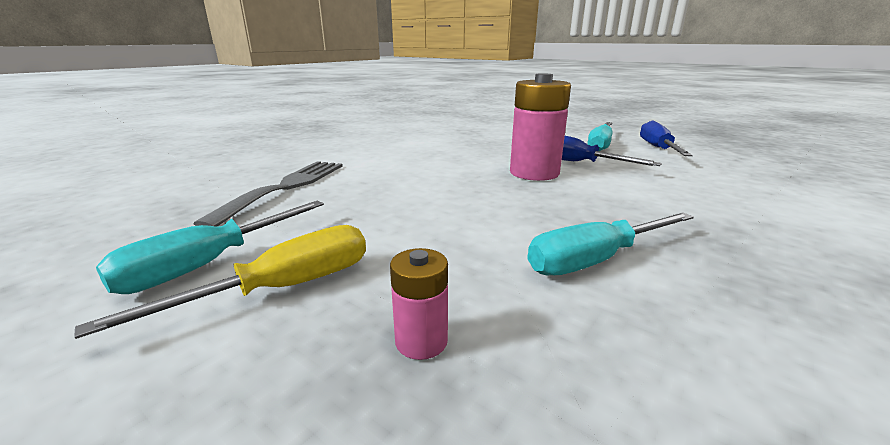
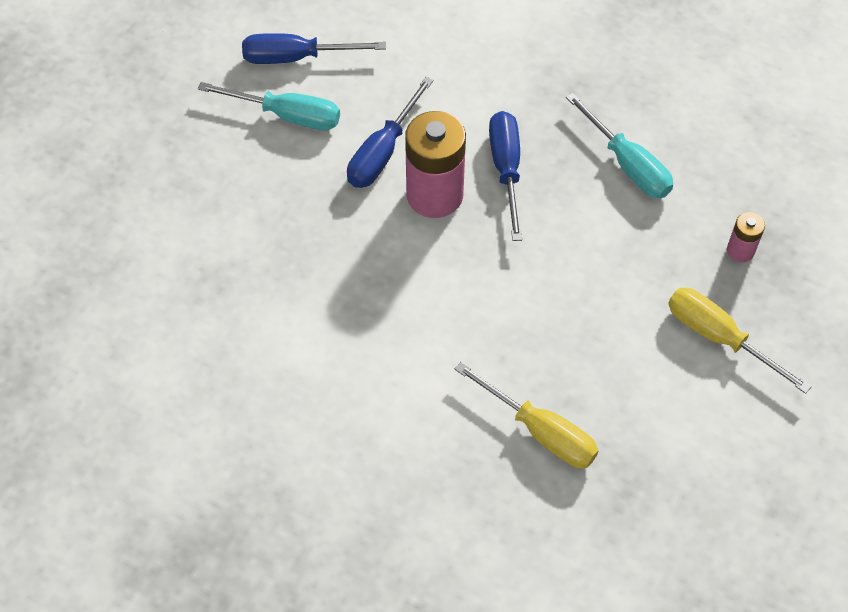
camera: 100 degrees left, 35 degrees up
turquoise screwdriver [96,201,324,294] -> none
grey fork [193,161,343,226] -> yellow screwdriver [455,362,598,468]
none -> blue screwdriver [489,111,522,241]

